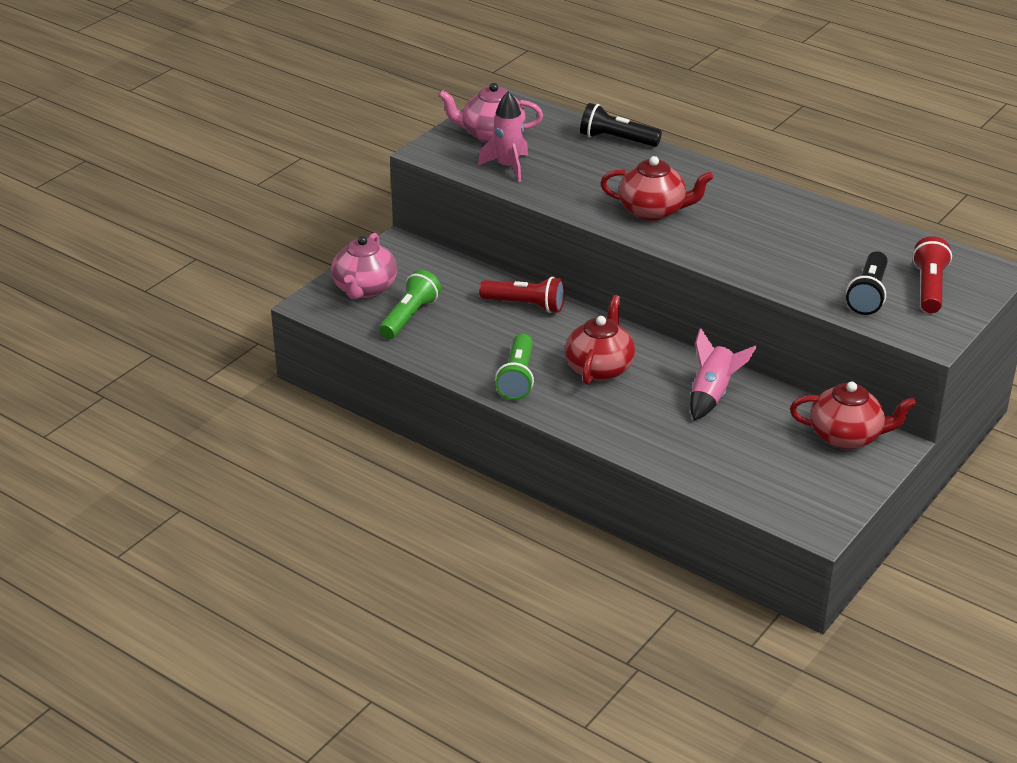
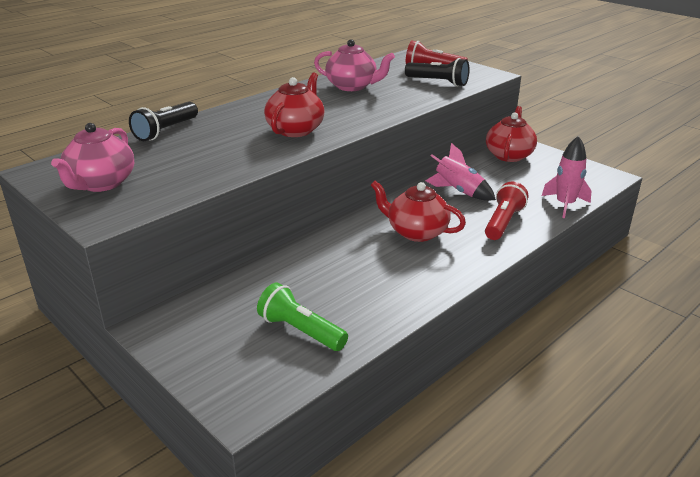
camera: 80 degrees left, 5 degrees down
pink teapot [331,233,397,299] -> pink teapot moved to [314,39,395,91]
pink rocket [478,91,528,182] -> pink rocket moved to [542,136,591,218]
red flashlight [479,277,565,313] -> red flashlight moved to [485,182,528,240]
green flashlight [495,334,534,400] -> none

